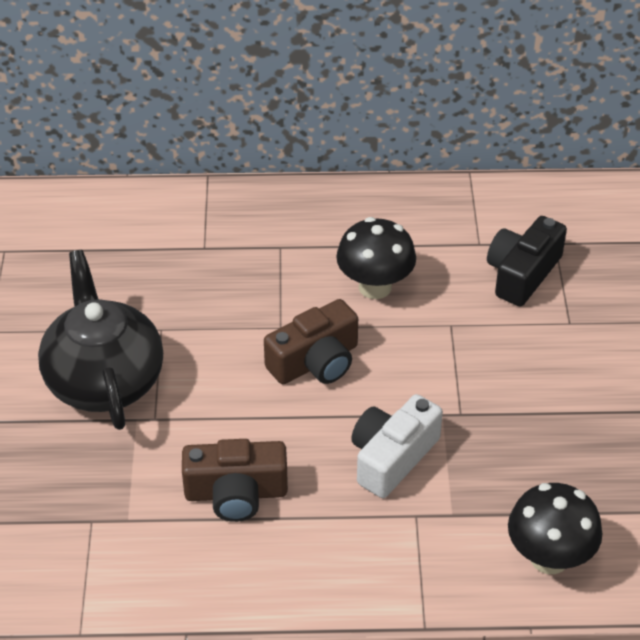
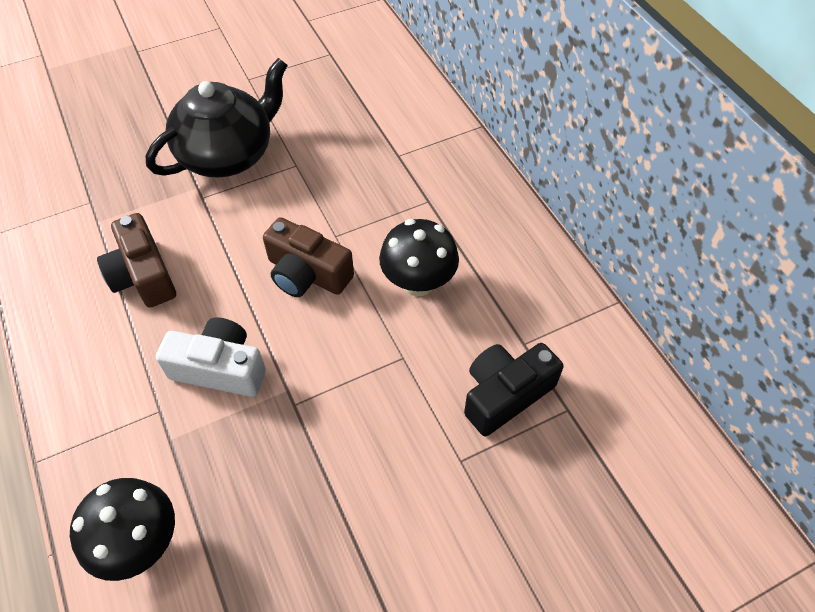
camera: 65 degrees right, 10 degrees up
black camera [487,216,567,306] -> black camera turned 45 degrees counterclockwise [464,343,564,437]

